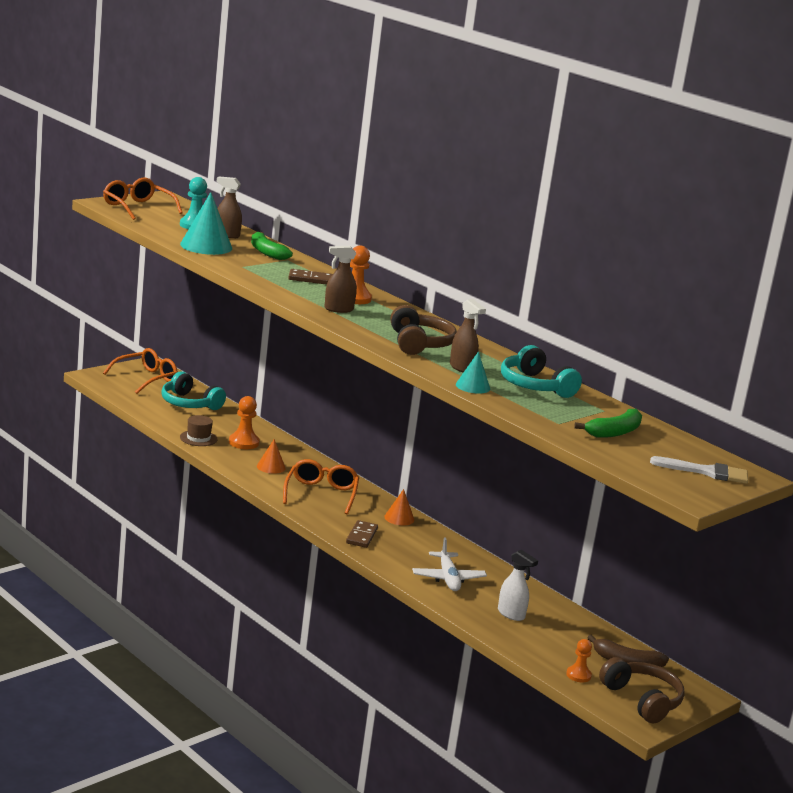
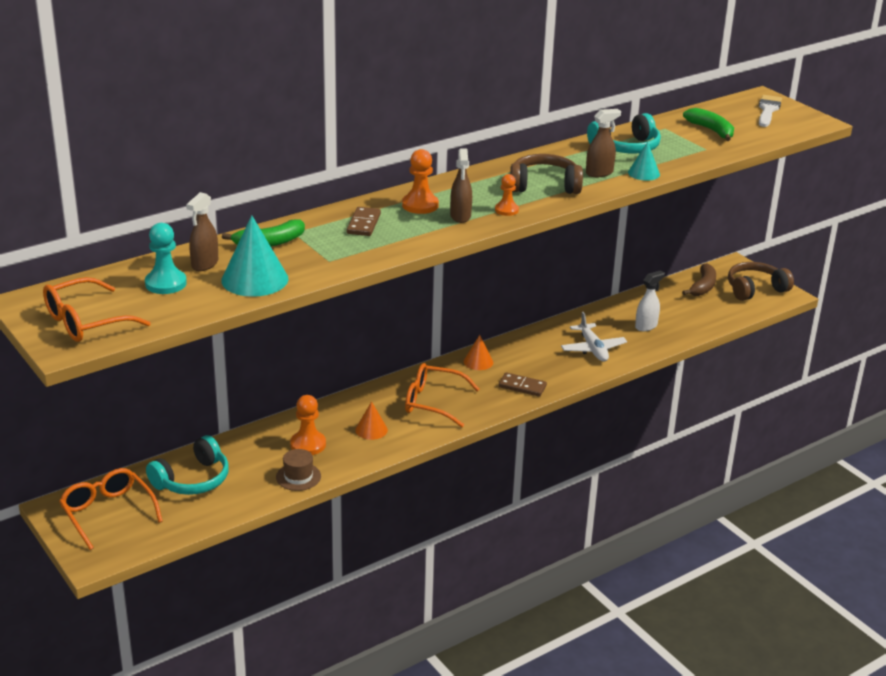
camera: 80 degrees left, 10 degrees up
white plane [412,537,487,591] -> white plane turned 75 degrees clockwise [561,312,627,362]
orange pawn [566,639,592,682] -> orange pawn moved to [495,174,519,216]

